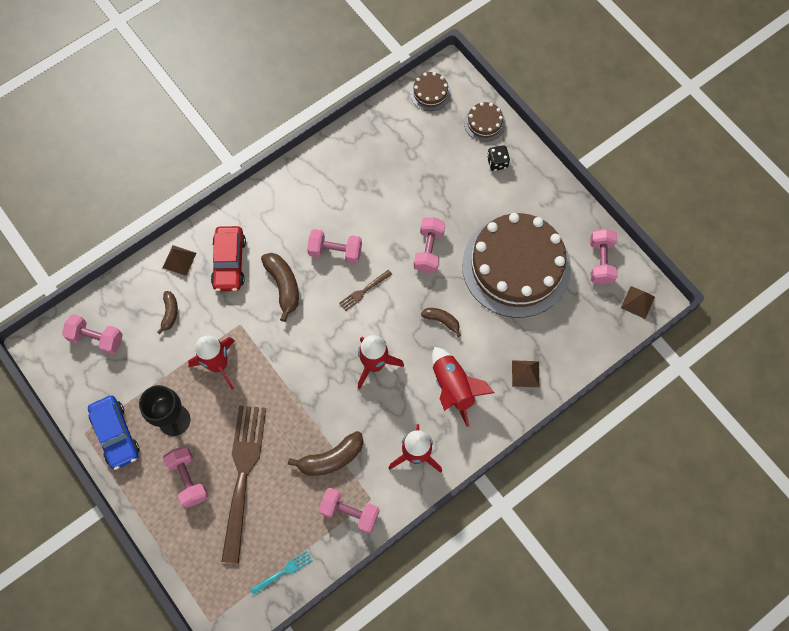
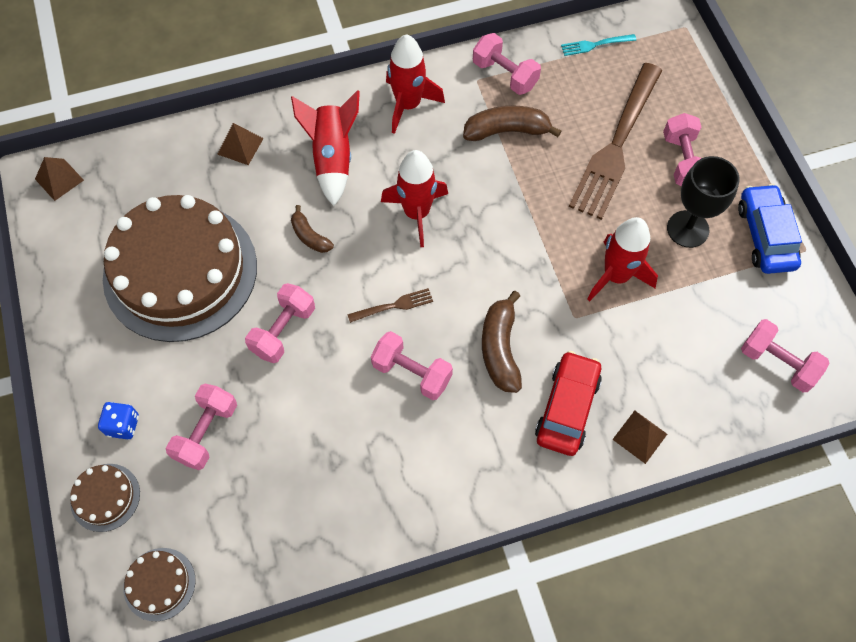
camera: 160 degrees left, 5 degrees down
brown banana [157,291,178,334] -> none
black dice [487,145,510,171] -> blue dice [98,402,139,439]
pink dumbbell [590,228,618,285] -> pink dumbbell moved to [166,384,237,470]

